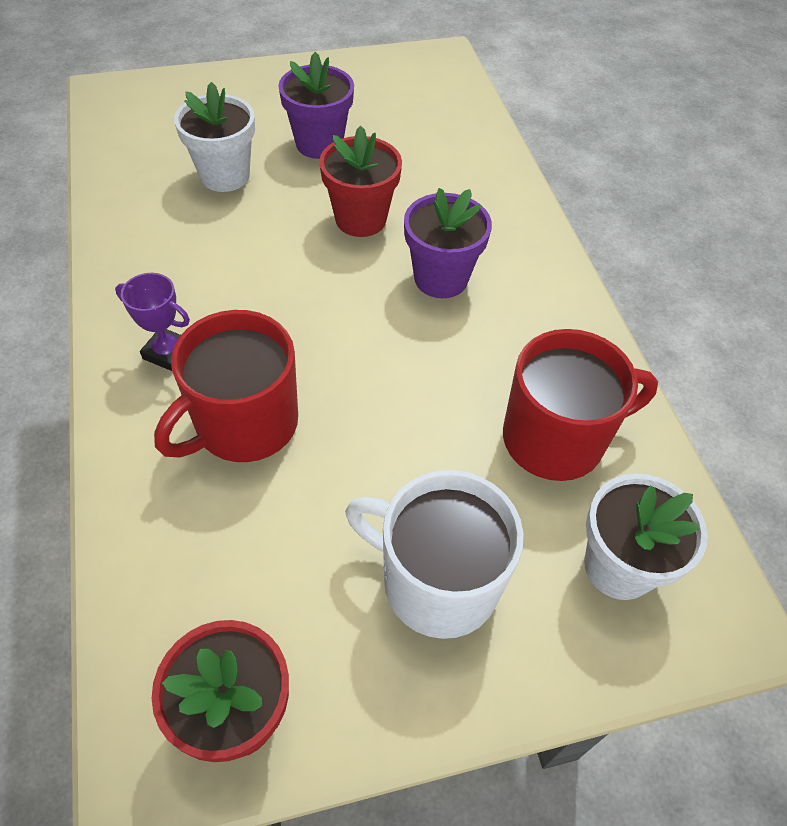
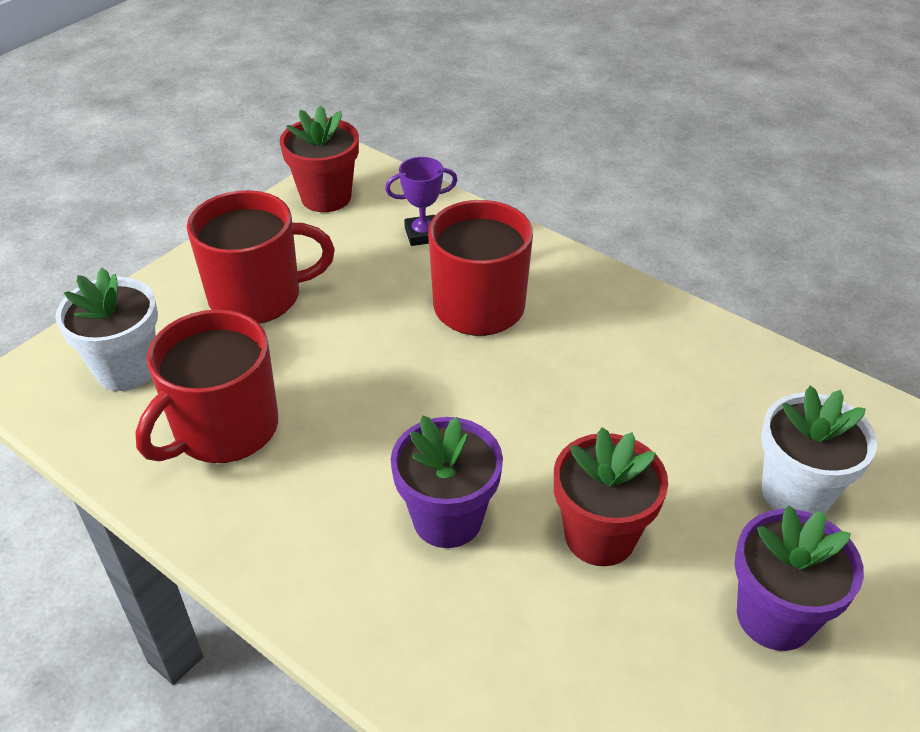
camera: 145 degrees right, 10 degrees down
purple trophy [115,273,190,371] -> purple trophy moved to [385,157,458,246]
white mug [345,470,524,639] -> red mug [187,190,335,324]

